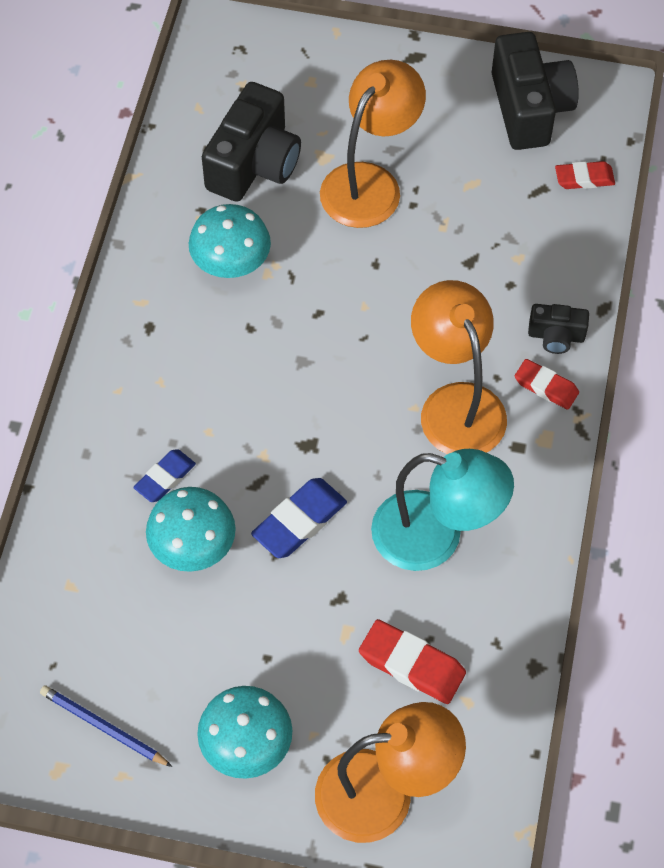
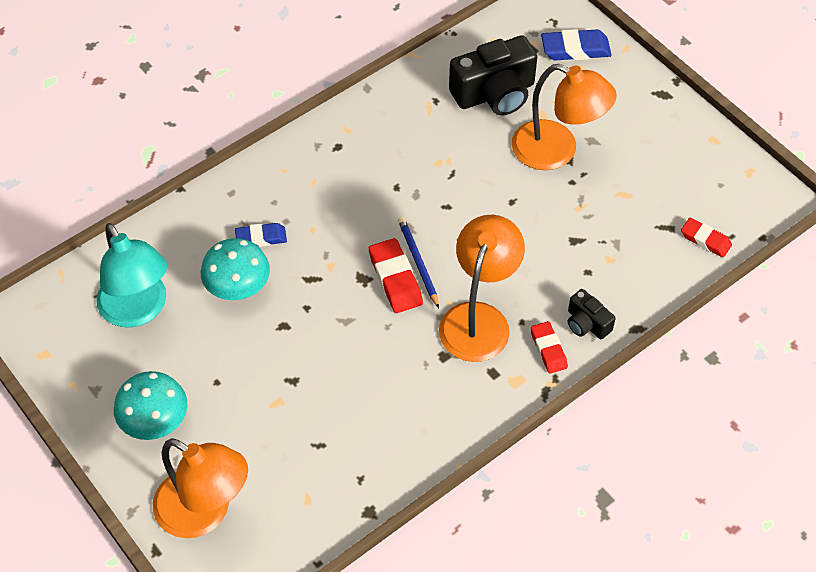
camera: 40 degrees right, 5 degrees down
blue pencil [40,685,172,767] -> blue pencil moved to [398,217,439,308]
turquoise mushroom [189,204,271,278] -> none
blue eraser [251,478,347,558] -> blue eraser moved to [541,29,612,60]
orange lamp [320,60,426,228] -> orange lamp turned 45 degrees clockwise [512,64,617,170]
red eraser [359,619,466,704] -> red eraser moved to [369,238,423,313]
turquoise lamp [371,449,514,571] -> turquoise lamp moved to [96,223,167,328]
black camera [492,32,579,150] -> none

